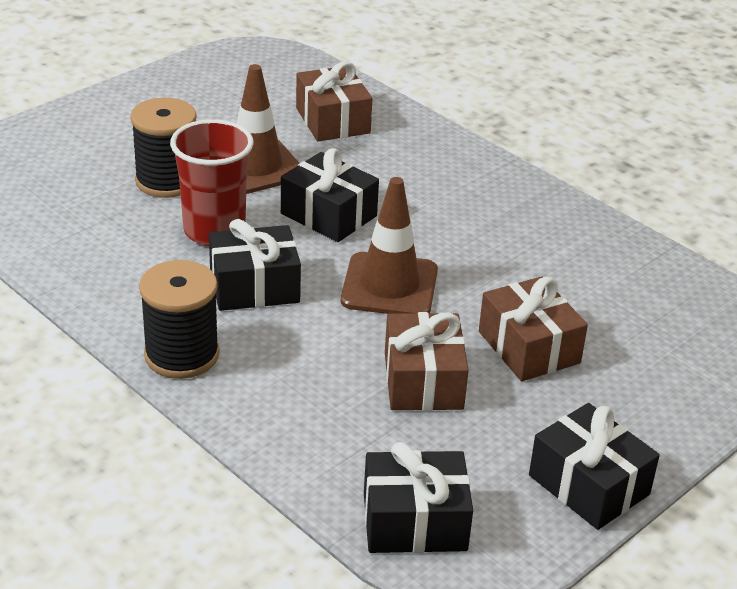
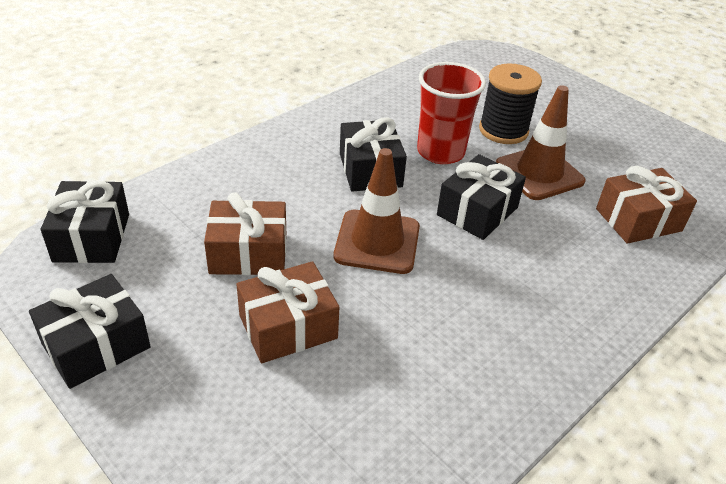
camera: 90 degrees right, 5 degrees up
black spool [139,260,219,379] -> none

